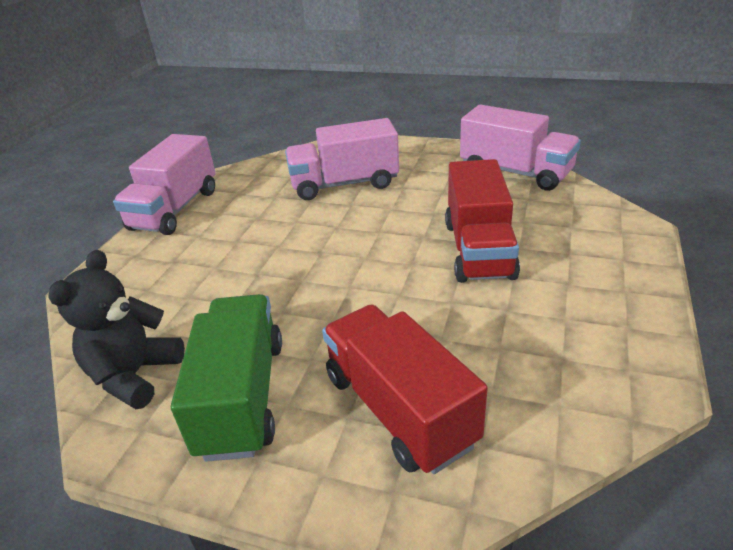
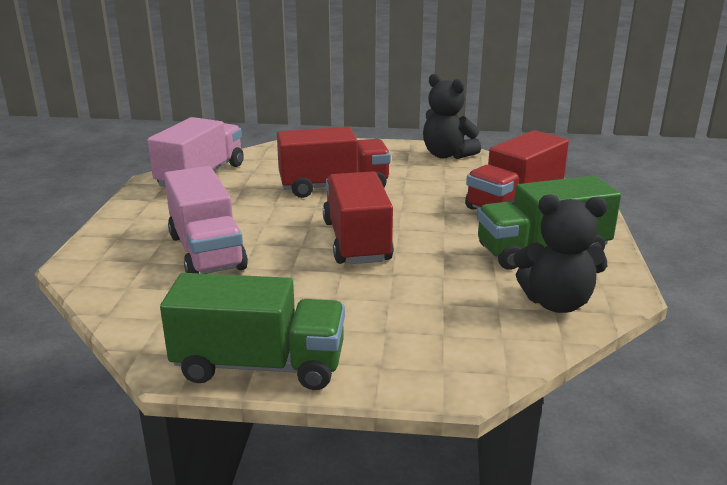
camera: 105 degrees left, 10 degrees down
pink truck [113,134,216,235] -> green truck [160,273,345,390]
none -> red truck [323,171,394,264]
none -> black teddy bear [423,74,481,159]

